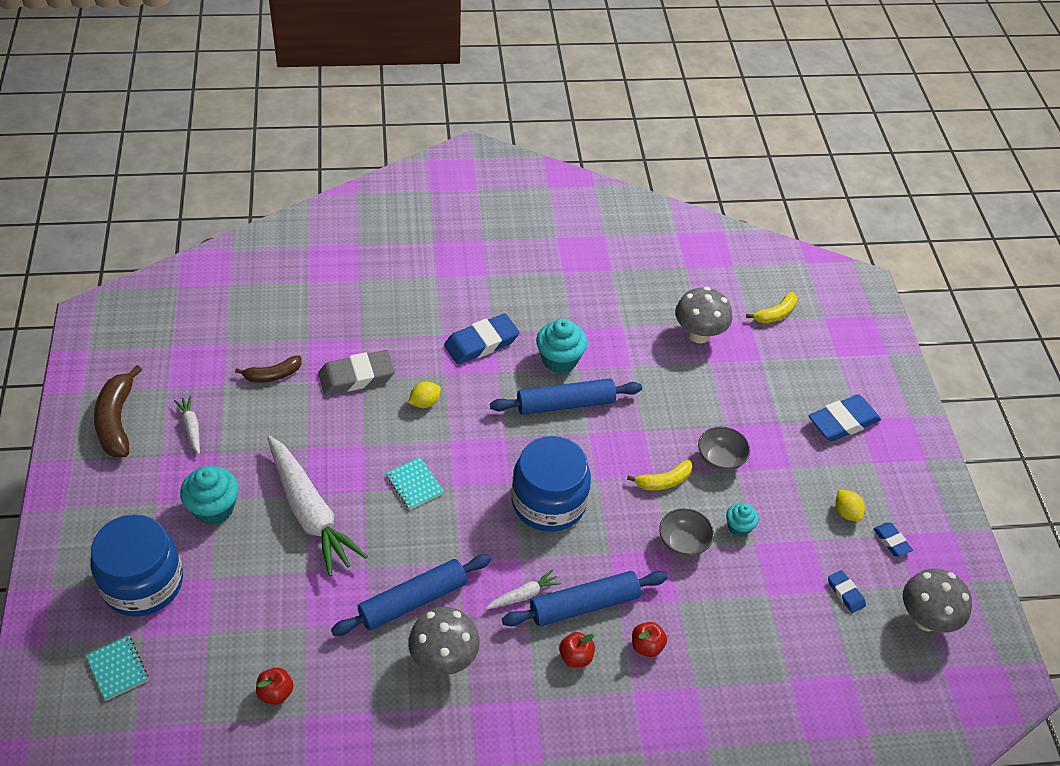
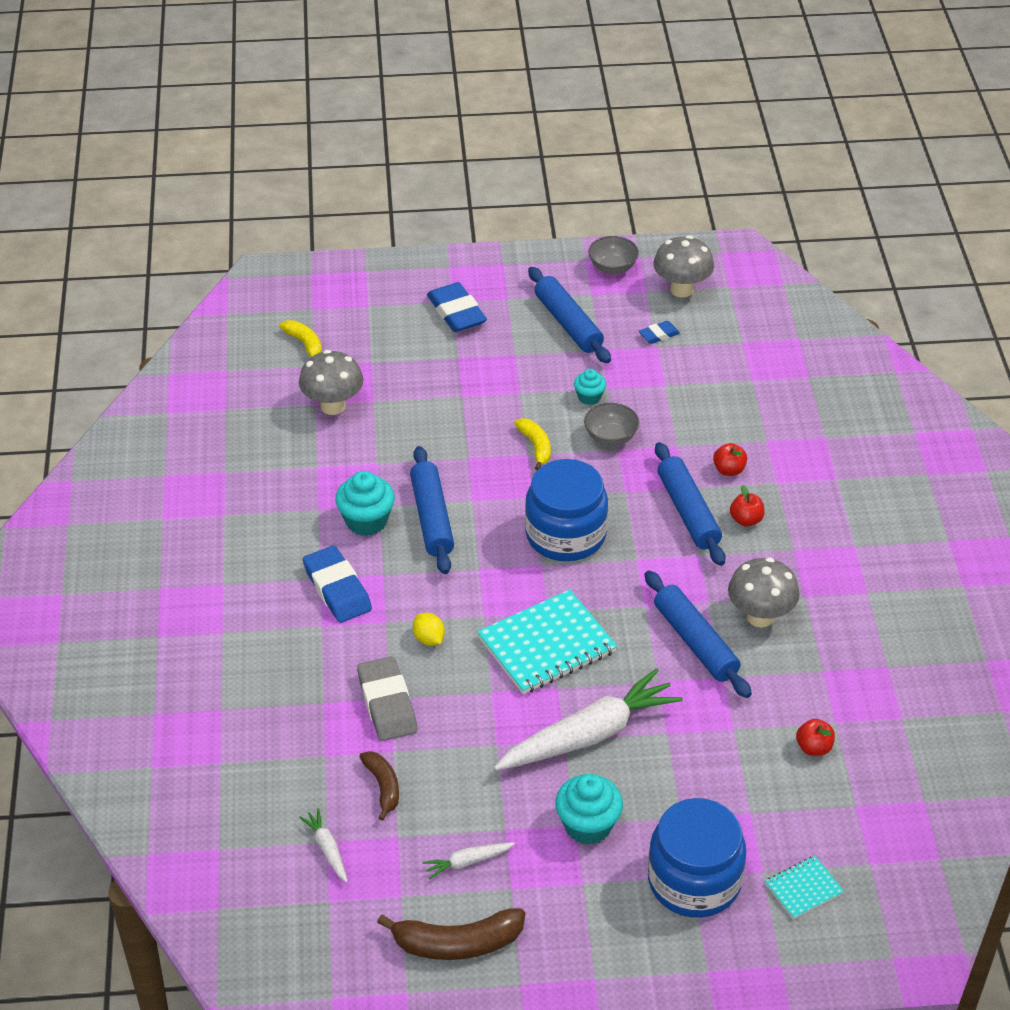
camera: 85 degrees left, 5 degrees down
turquoise notebook [386,457,444,510] -> turquoise notebook [477,589,617,694], size x1.98
white carrot [485,569,561,610] -> white carrot moved to [299,808,348,883]
grey bowl [698,427,750,472] -> grey bowl moved to [588,236,639,274]
yellow lemon [835,490,865,521] -> blue rolling pin [528,267,611,363]
blue eraser [873,523,913,557] -> none

